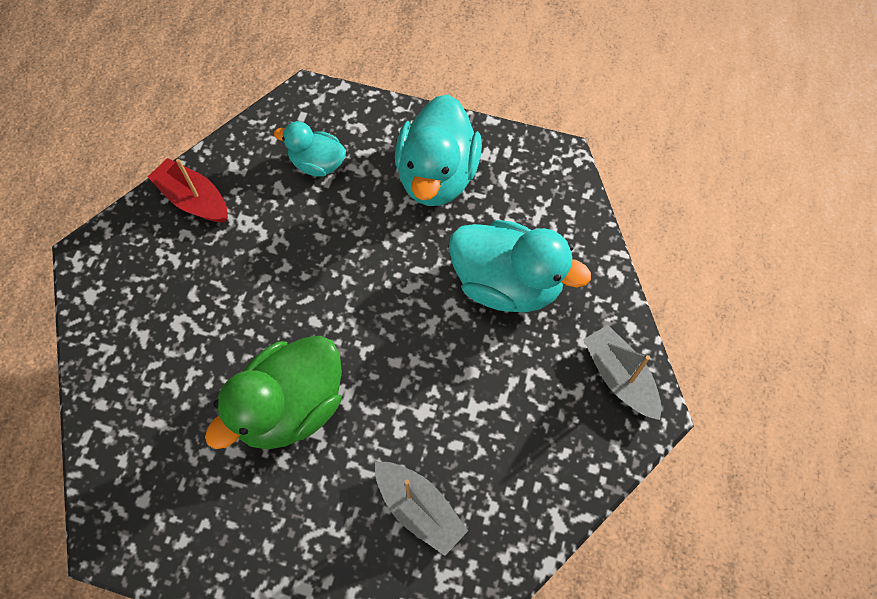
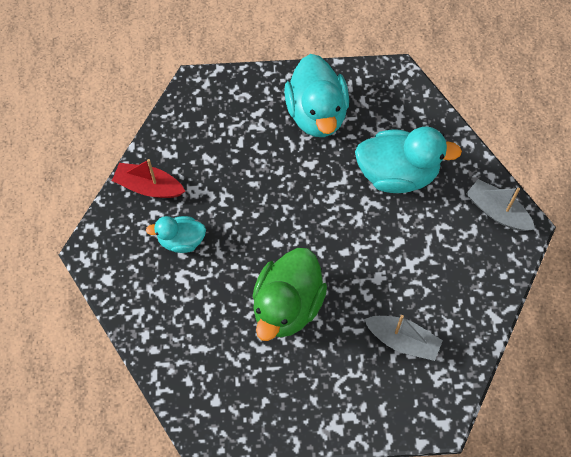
camera: 20 degrees left, 0 degrees up
turquoise duck [274,121,346,177] -> turquoise duck moved to [146,216,206,253]

